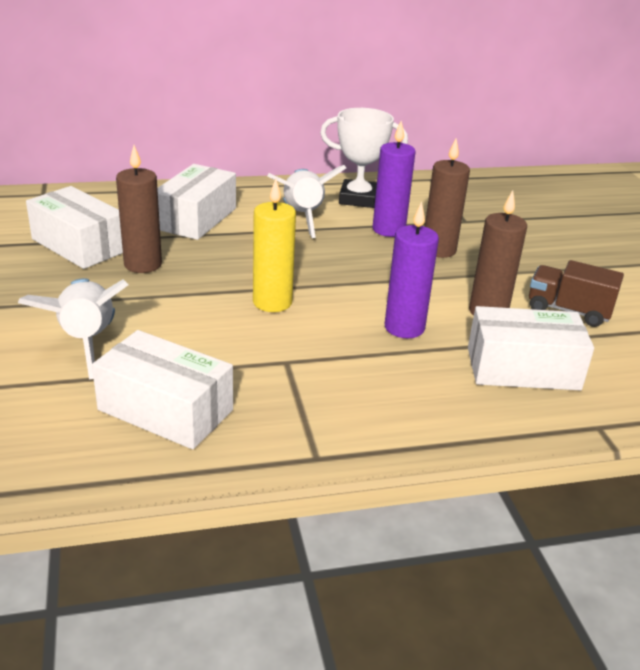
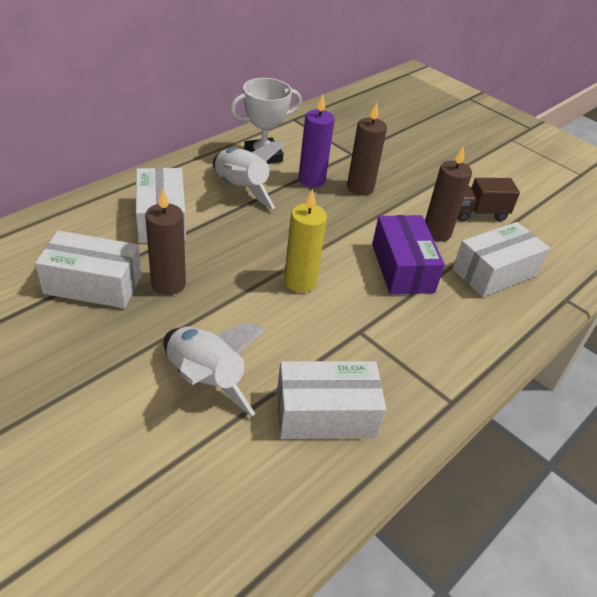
camera: 35 degrees left, 10 degrees up
purple candle [385,201,439,338] -> purple box [372,215,445,295]

